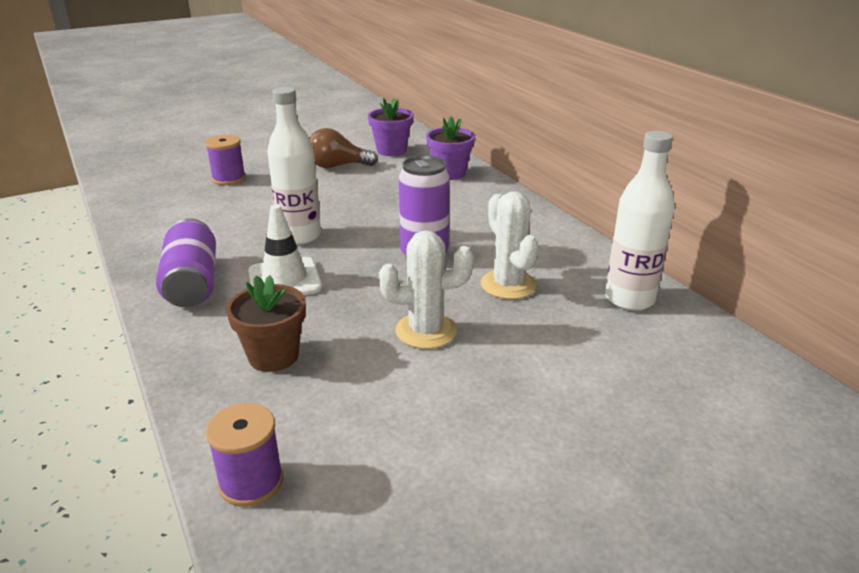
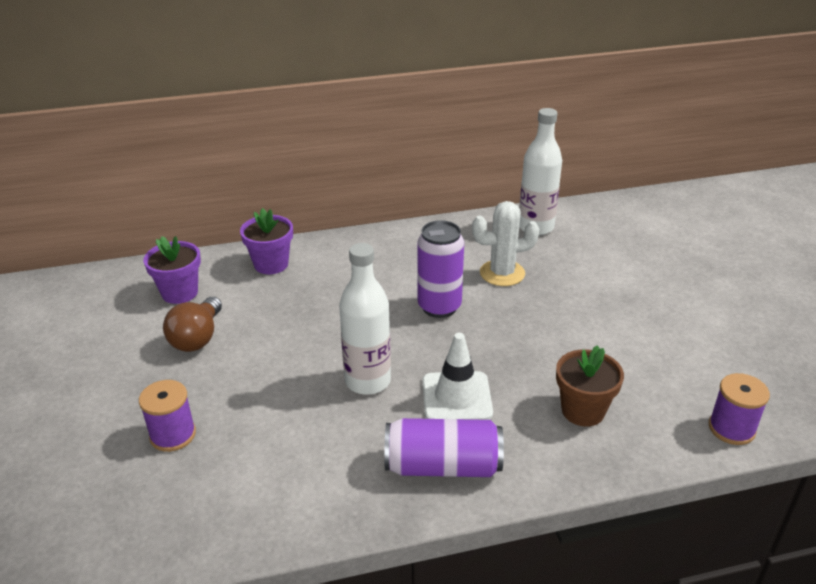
camera: 75 degrees left, 5 degrees up
white cactus [379,230,474,349] -> none

